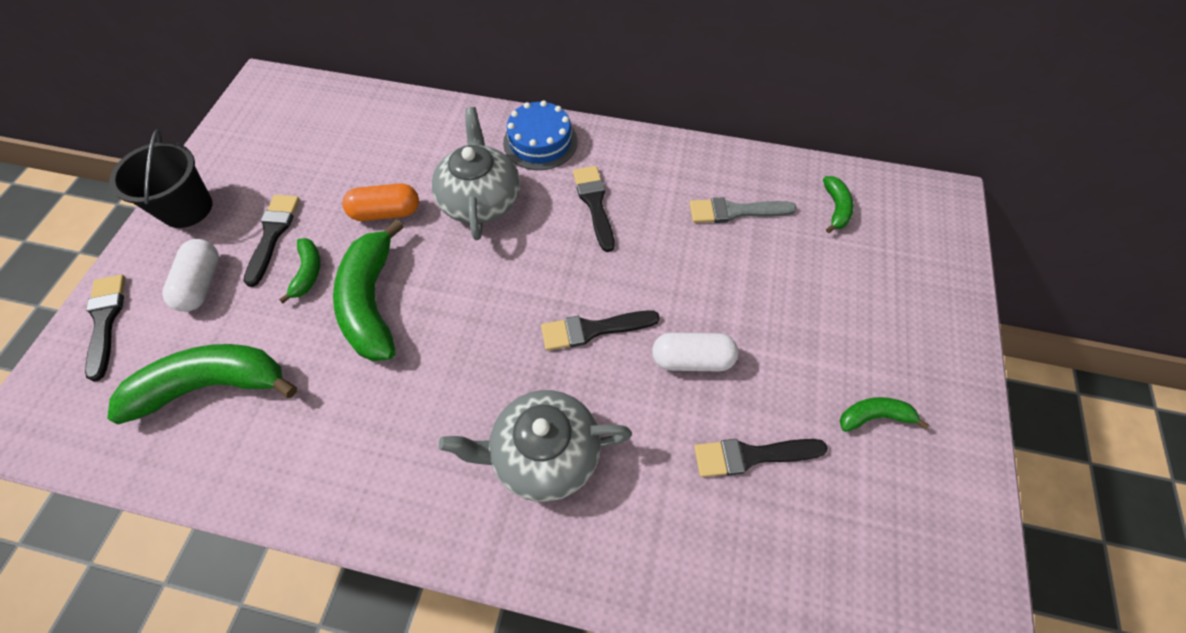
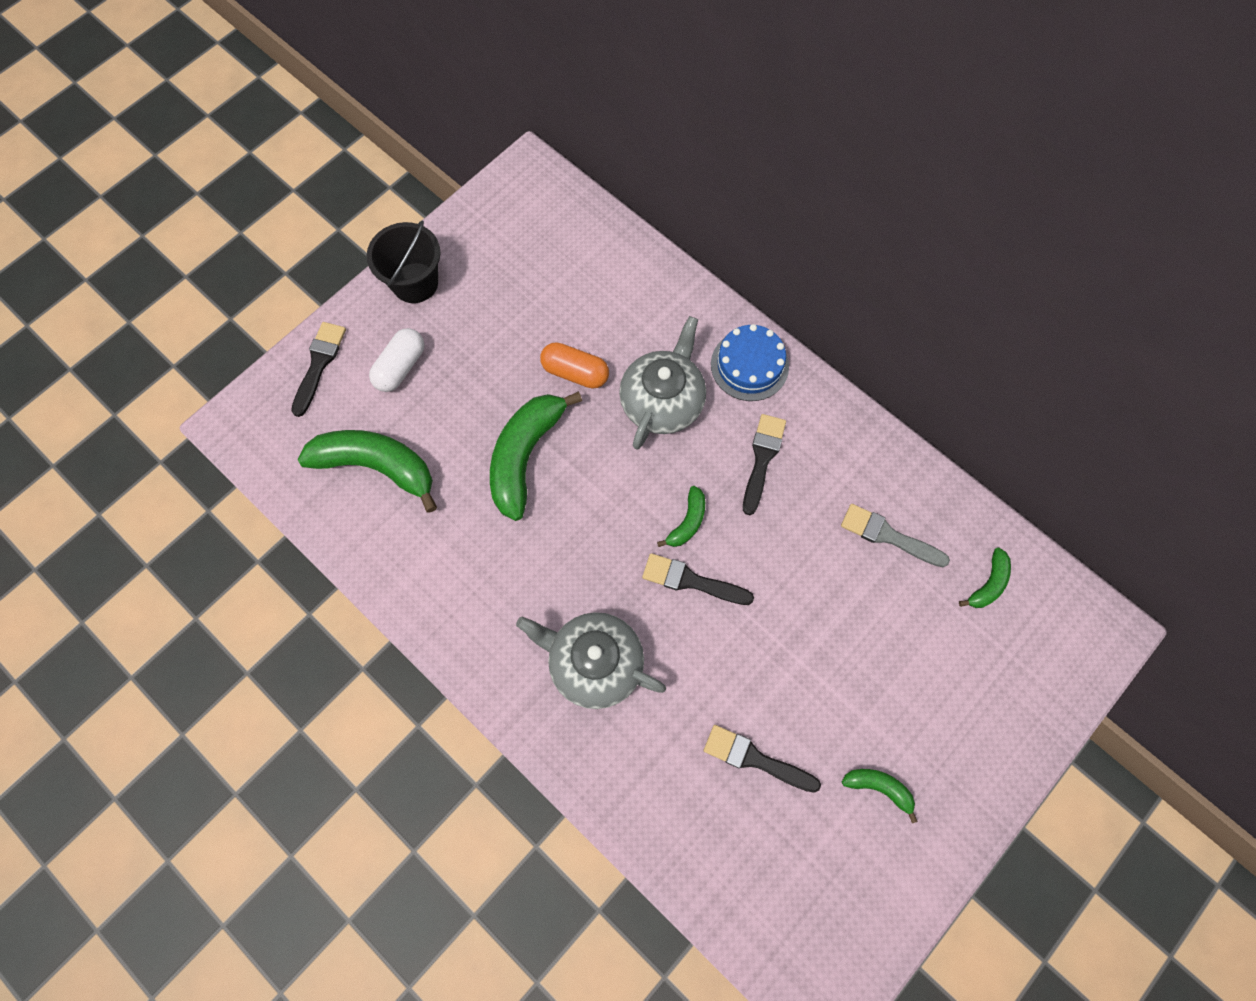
camera: 30 degrees right, 10 degrees up
black brush [243,195,300,287] -> none
green banana [279,238,321,303] -> green banana moved to [657,486,705,547]
white capsule [652,333,738,372] -> none

